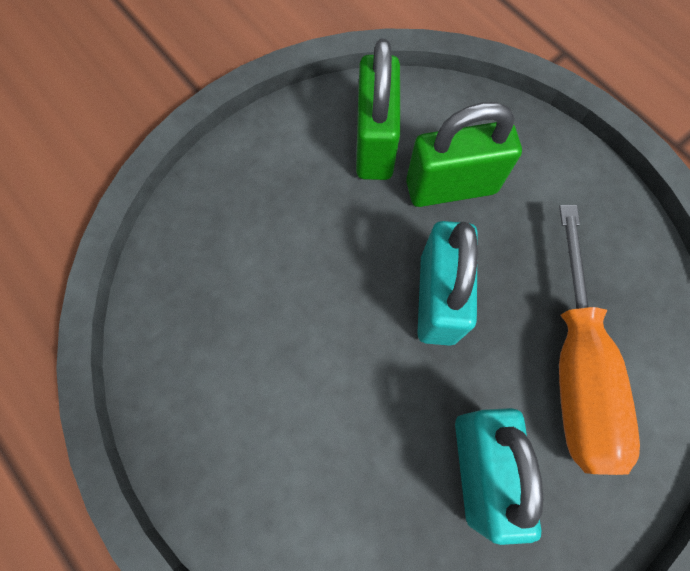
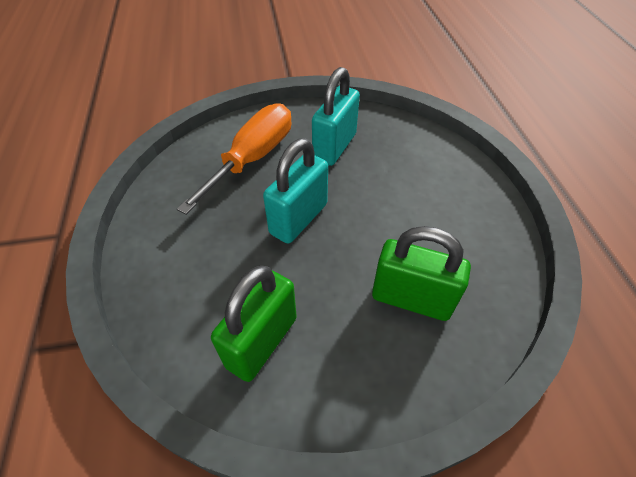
camera: 150 degrees left, 20 degrees down
green padlock [406,102,522,207] -> green padlock moved to [372,226,471,321]

